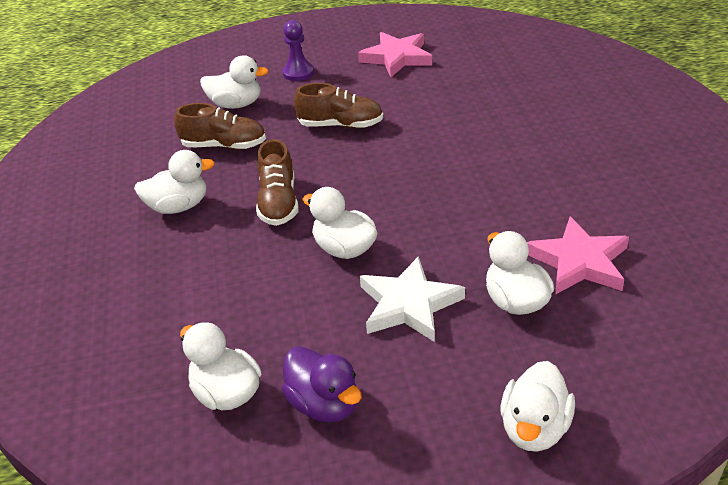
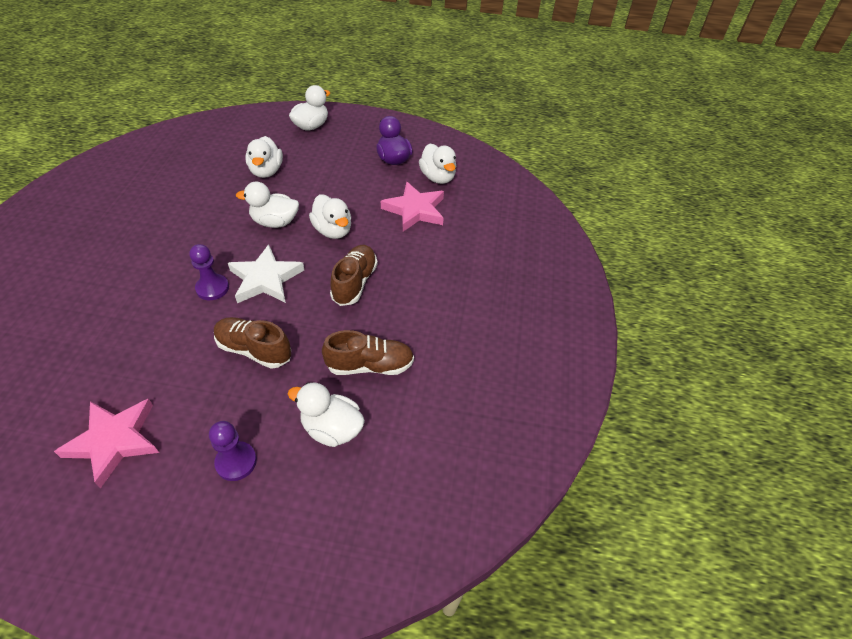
camera: 165 degrees left, 10 degrees up
white duck [134,150,215,214] -> white duck moved to [236,181,299,228]
brown shoe [174,103,266,150] -> brown shoe turned 150 degrees clockwise [322,330,414,375]
white star [360,256,465,342] -> white star moved to [228,244,304,303]
pink star [527,217,629,295] -> pink star moved to [381,182,444,232]
none -> purple pawn [189,244,229,300]

